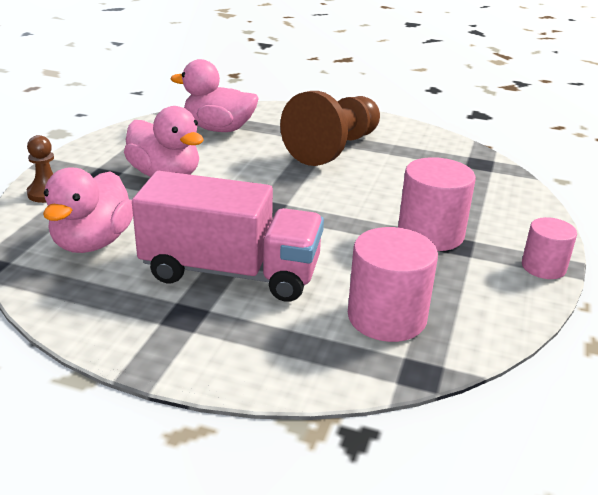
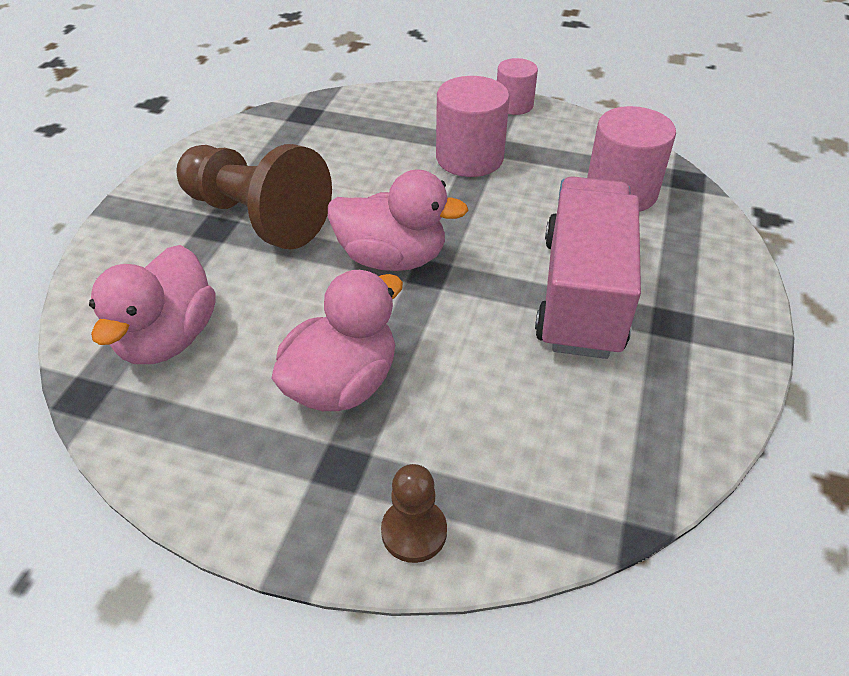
camera: 90 degrees left, 15 degrees up
pink duck [43,167,133,253] -> pink duck moved to [328,170,469,271]

